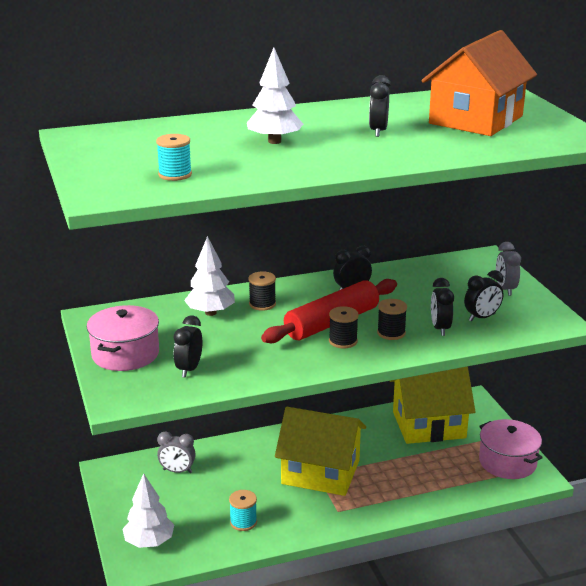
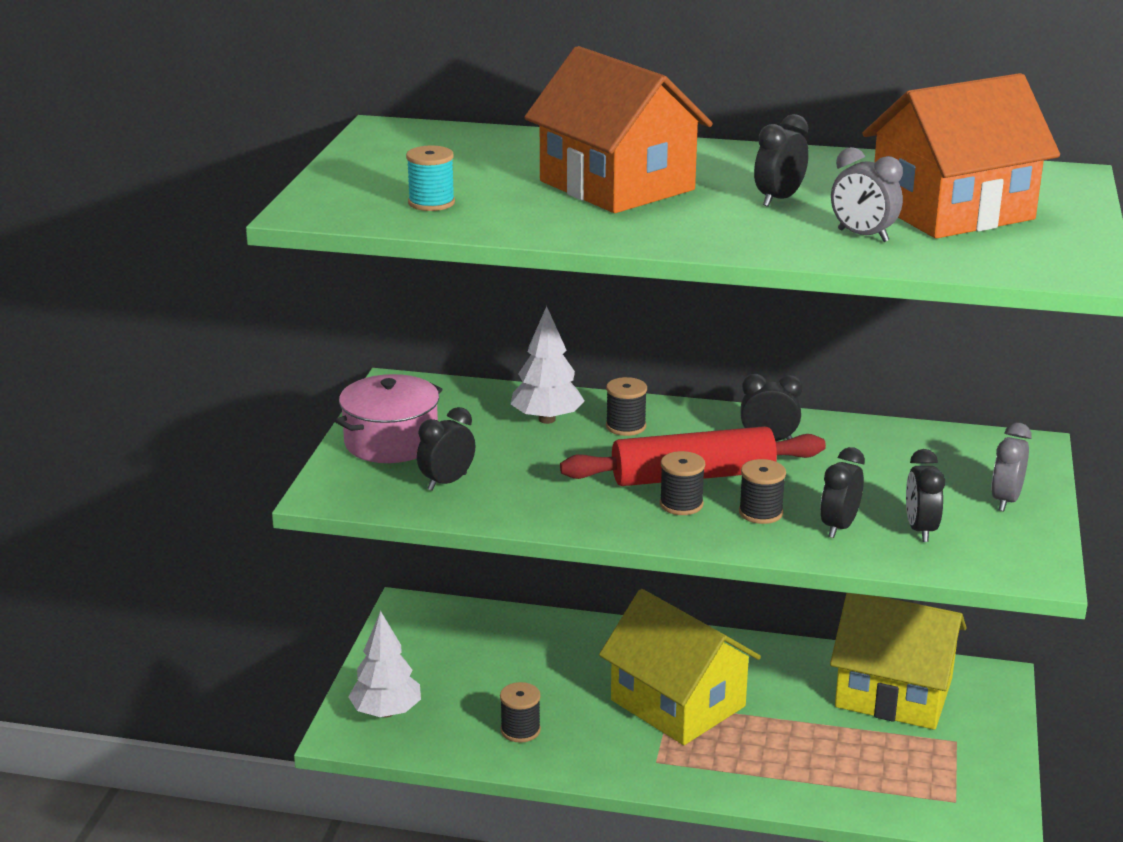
camera: 30 degrees right, 0 degrees up
grey clock [157,432,196,473] -> grey clock moved to [831,147,903,242]
turquoise spool [229,490,257,531] -> black spool [500,682,541,743]
white tree [247,48,303,144] -> orange house [524,46,713,213]
black clock [464,270,504,322] -> black clock turned 90 degrees clockwise [906,449,945,542]
pink pot [479,419,543,479] -> none

